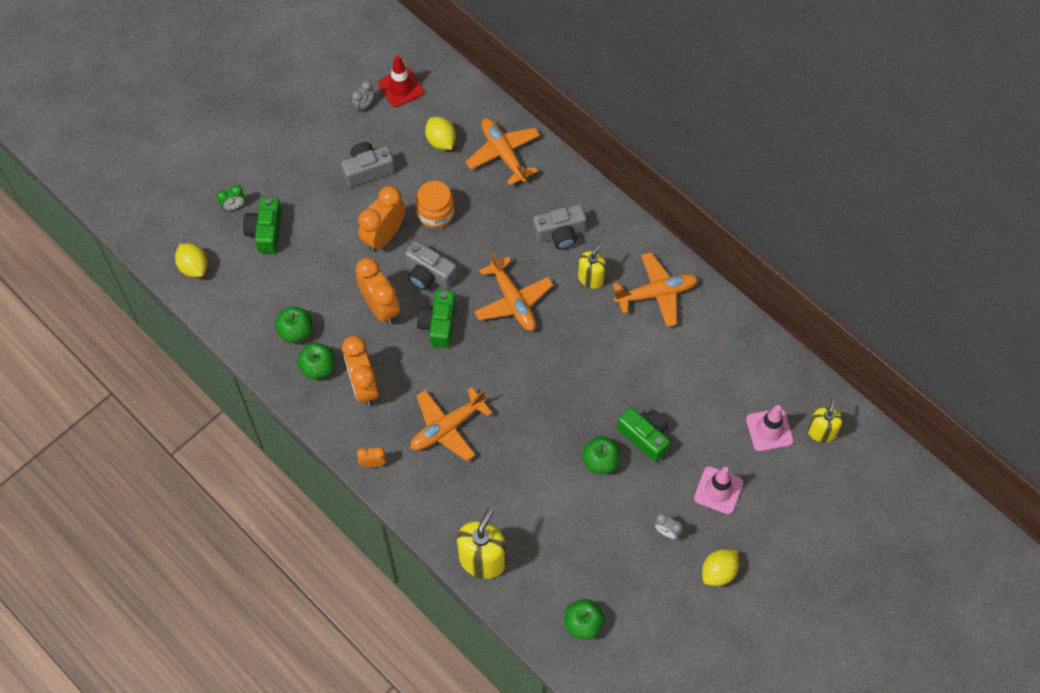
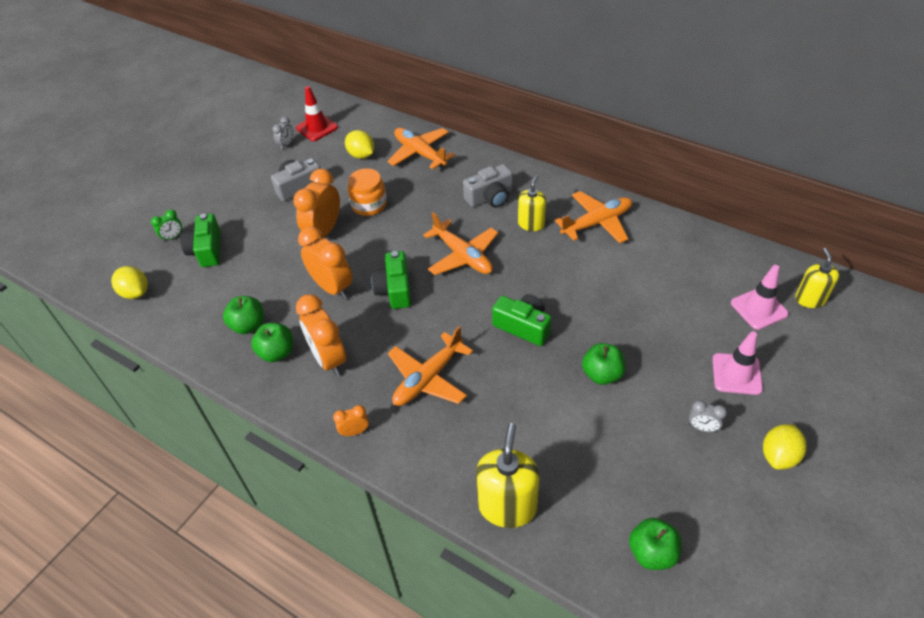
camera: 10 degrees left, 15 degrees down
grey camera [405,241,457,290] -> none
green camera [617,407,670,462] -> green camera moved to [492,294,552,346]

